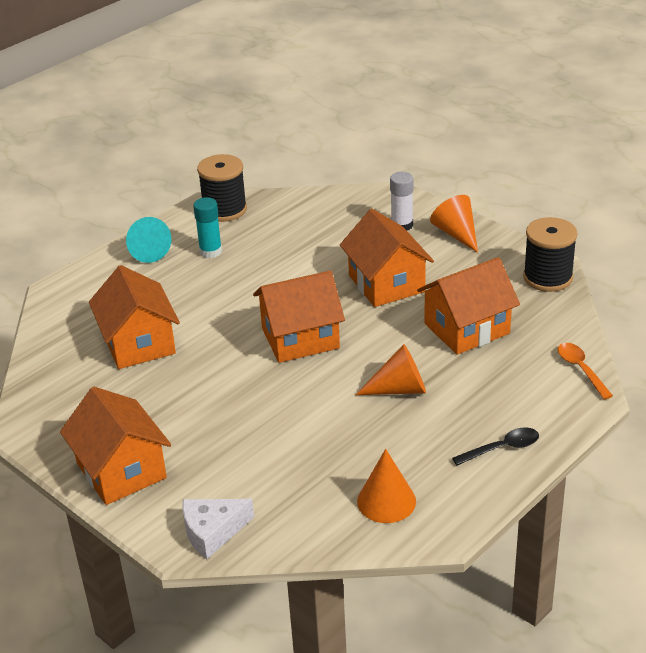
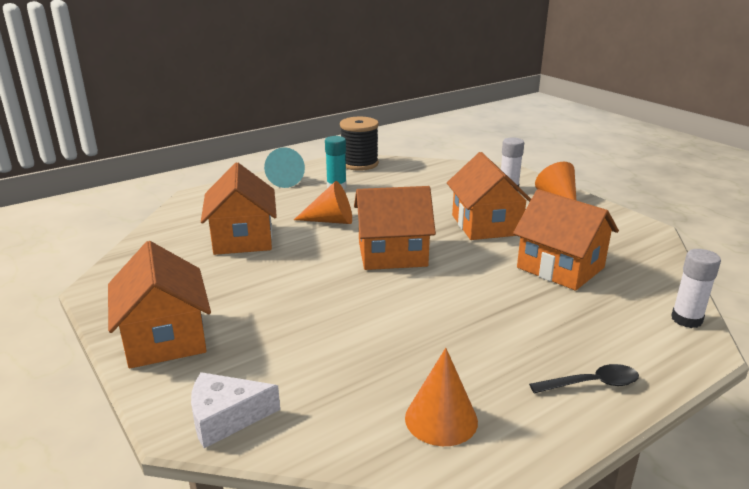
camera: 10 degrees right, 10 degrees down
orange cone [356,344,426,395] -> orange cone moved to [294,181,352,224]
orange house [417,257,520,355] -> orange house turned 60 degrees clockwise [513,189,619,291]
black spool [523,217,577,292] -> none
orange spoon [558,343,613,400] -> white glue stick [671,249,721,328]

